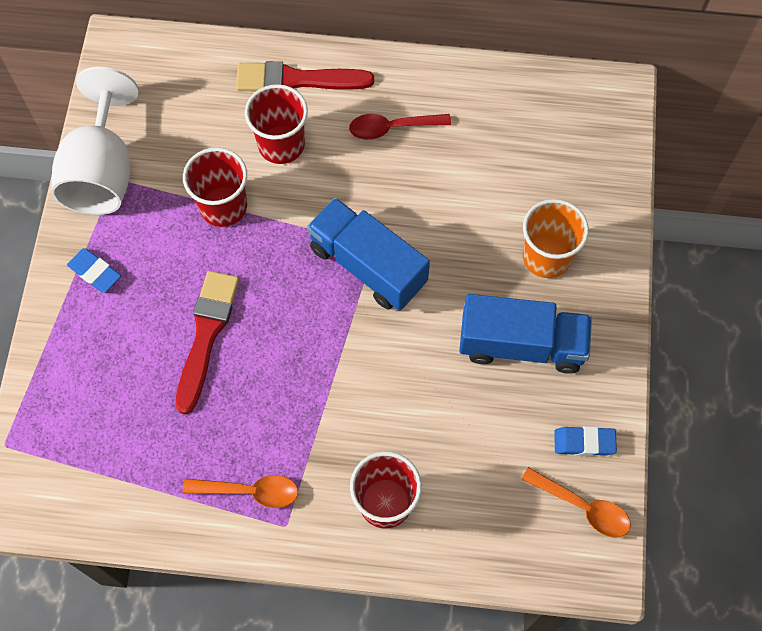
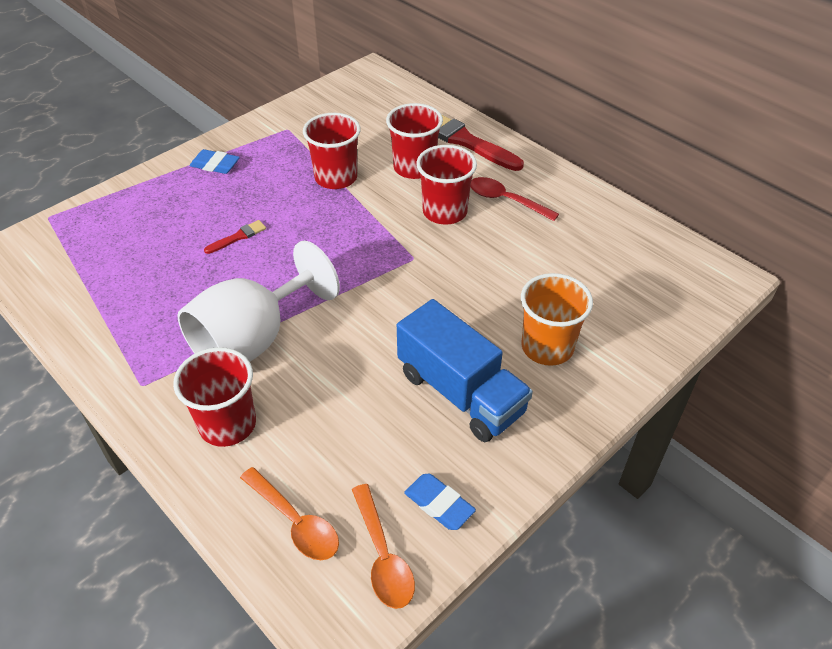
camera: 40 degrees right, 20 degrees down
white goblet [51,67,139,215] -> white goblet moved to [178,241,340,362]
blue eraser [67,248,121,293] -> blue eraser turned 60 degrees counterclockwise [189,149,240,174]
red brush [175,271,239,414] -> red brush [204,220,266,254], size x0.47
orange spoon [183,475,298,508] -> orange spoon moved to [240,467,339,560]
blue truck [307,198,430,311] -> none
none -> red cup [416,145,477,225]

